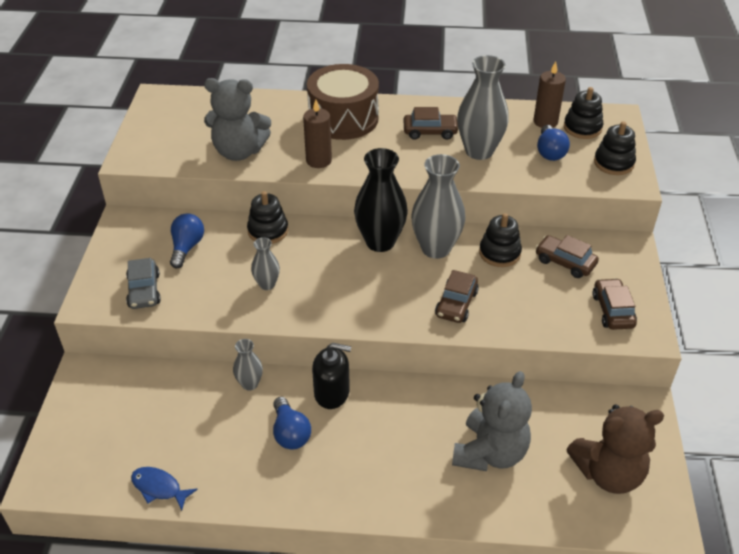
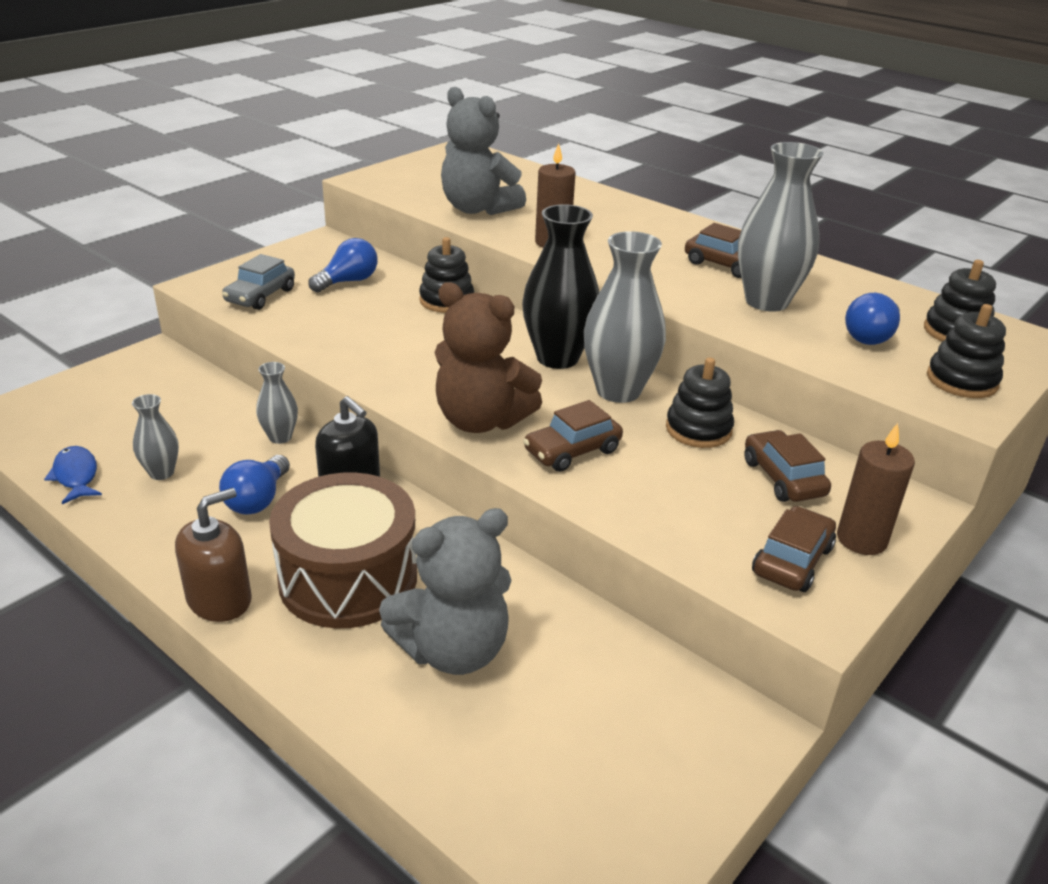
camera: 35 degrees right, 10 degrees down
grey vase [251,237,280,290] -> grey vase moved to [132,394,179,480]
brown drum [307,64,379,140] -> brown drum moved to [269,472,417,628]
brown candle [533,61,566,128] -> brown candle moved to [837,423,915,555]
brown teddy bear [566,404,664,494] -> brown teddy bear moved to [434,282,542,433]
none -> brown soap dispenser [175,488,252,622]

